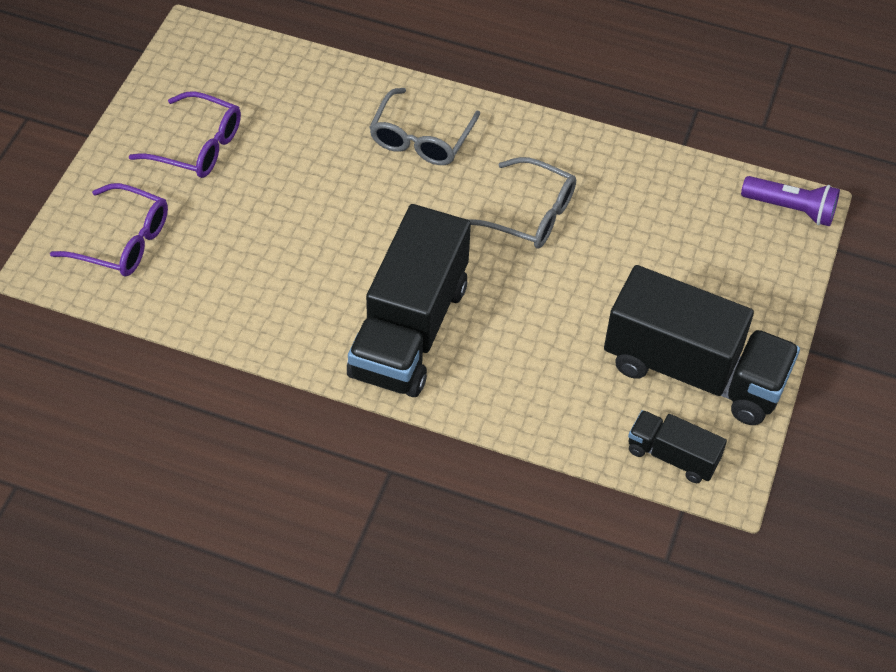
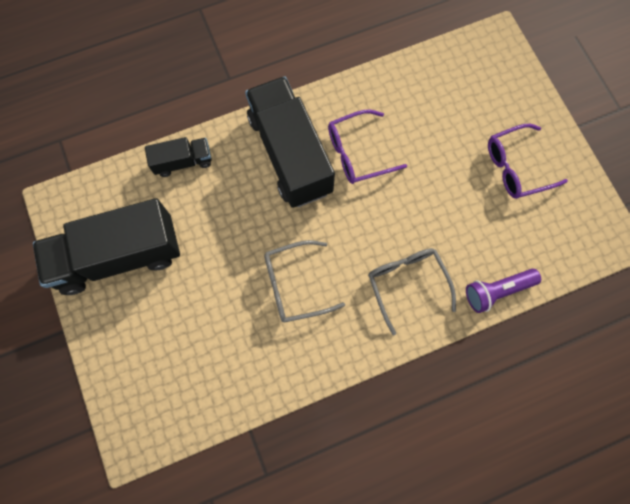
camera: 140 degrees right, 20 degrees up
purple glasses [50,183,168,276] -> purple glasses moved to [328,110,407,184]
black truck [628,410,727,483] -> black truck moved to [145,137,212,177]
purple flashlight [741,176,840,226] -> purple flashlight moved to [466,269,541,313]

